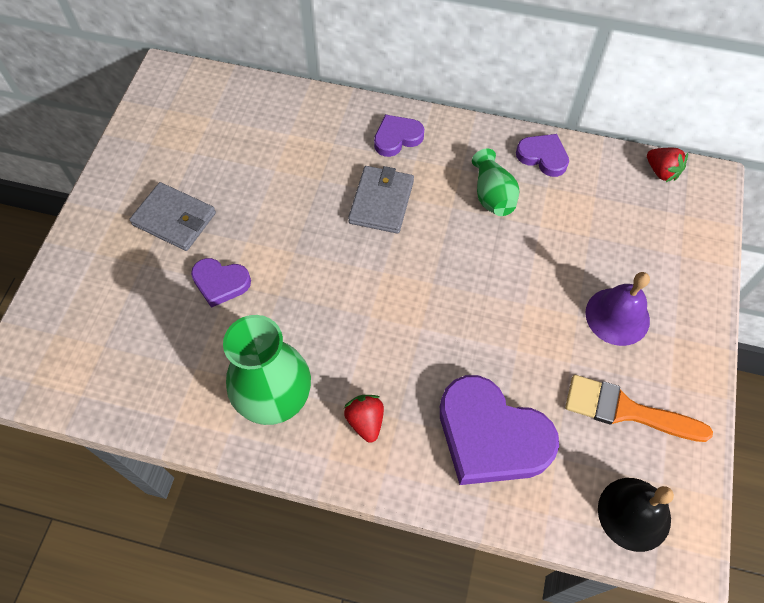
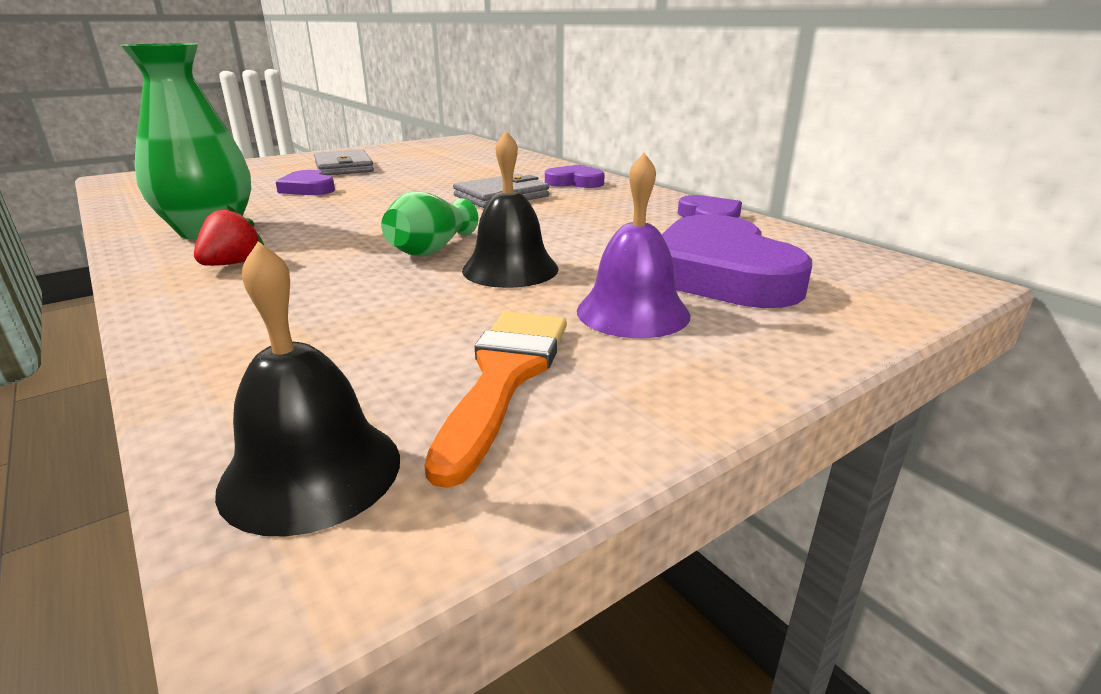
camera: 40 degrees right, 35 degrees down
purple heart [440,375,559,485] -> purple heart moved to [662,214,812,308]
green vase [472,149,519,216] -> green vase moved to [381,191,478,256]
orange brush [565,375,713,442] -> orange brush turned 45 degrees clockwise [424,311,567,488]
red strawberry [647,148,688,182] -> none
none -> black bell [462,131,559,288]

